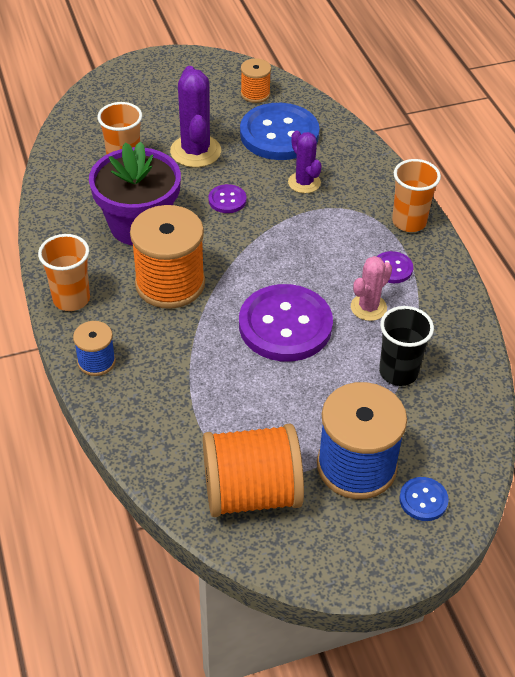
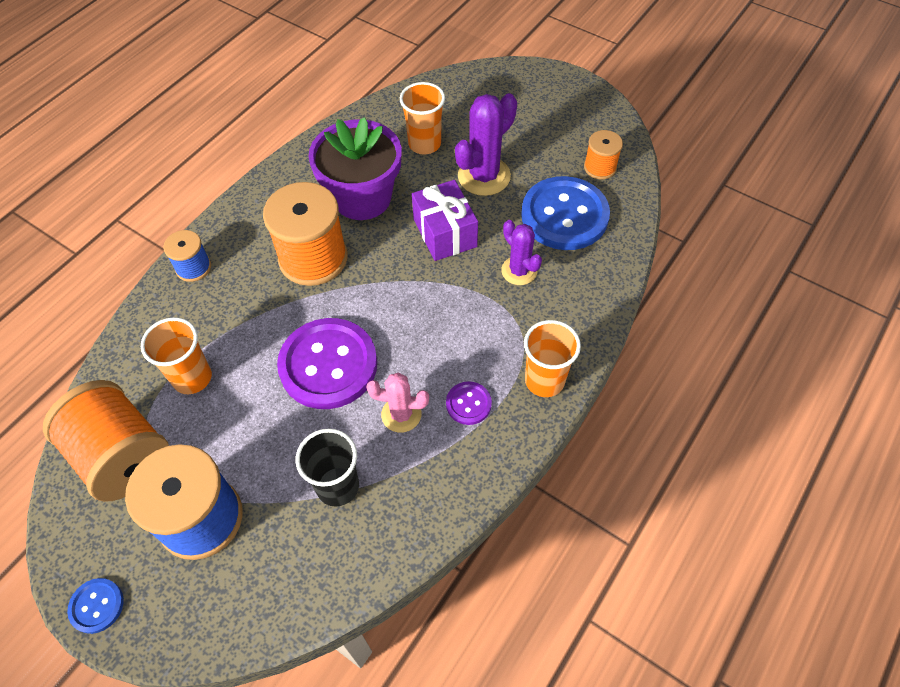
camera: 55 degrees right, 10 degrees up
orange cup [38,234,90,311] -> orange cup moved to [141,317,212,394]
purple button [208,184,247,213] -> purple gift [412,180,478,261]
purple cactus [288,130,322,193] -> purple cactus turned 60 degrees counterclockwise [501,220,542,285]
blue button [399,477,449,521] -> blue button moved to [67,578,124,634]

